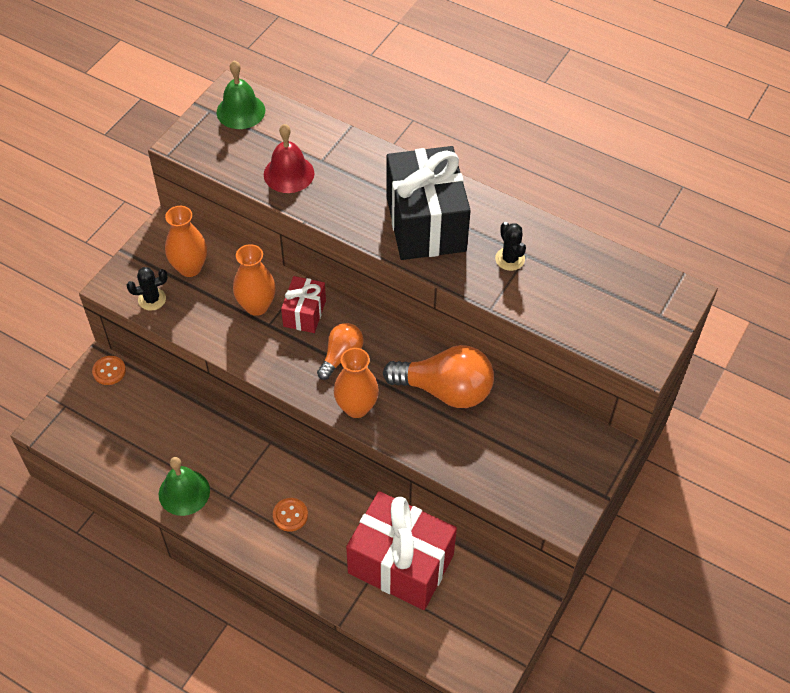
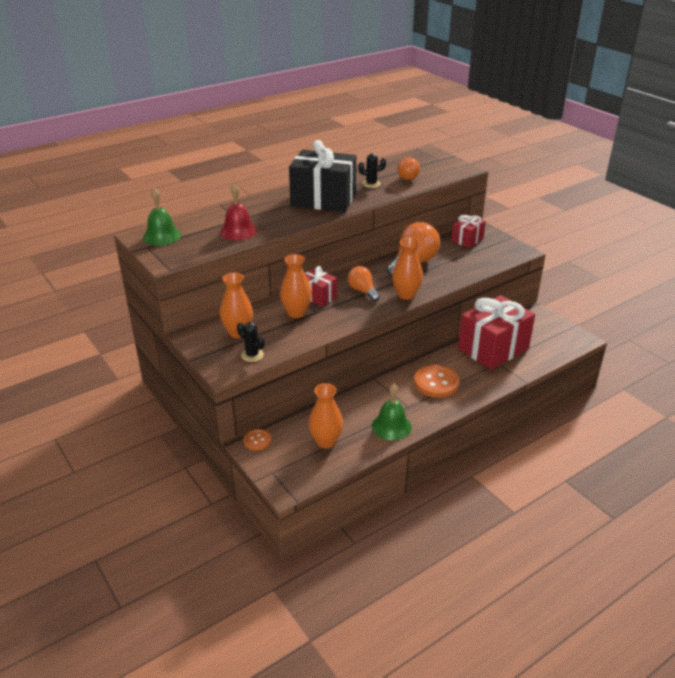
camera: 65 degrees left, 20 degrees down
black cactus [127,267,168,311] -> black cactus turned 60 degrees counterclockwise [237,322,265,362]
orange button [273,498,308,532] -> orange button [414,365,460,398], size x1.79
none -> orange vase [309,383,343,448]
none -> orange light bulb [397,157,420,180]
none -> red gift [451,215,486,248]

